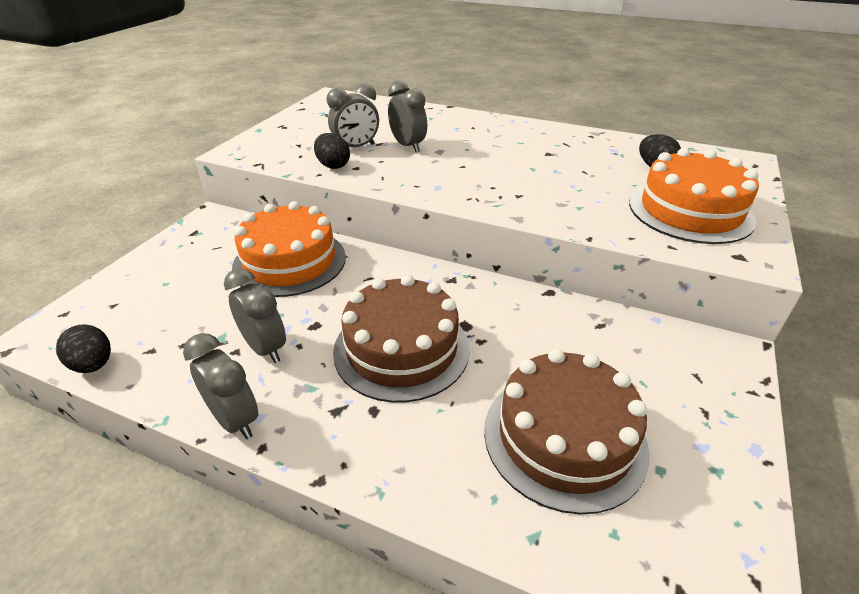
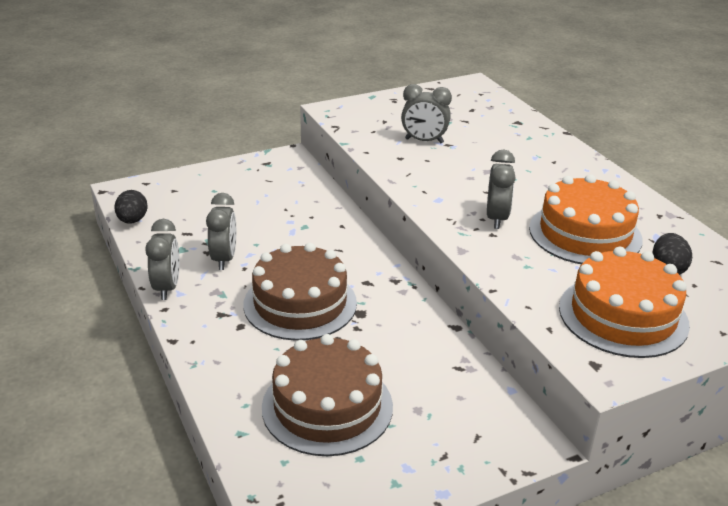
camera: 40 degrees right, 5 degrees down
orange cake [232,201,346,297] -> orange cake moved to [529,174,643,264]
black egg [314,133,350,169] -> none
grey clock [388,81,427,152] -> grey clock moved to [487,150,516,229]

